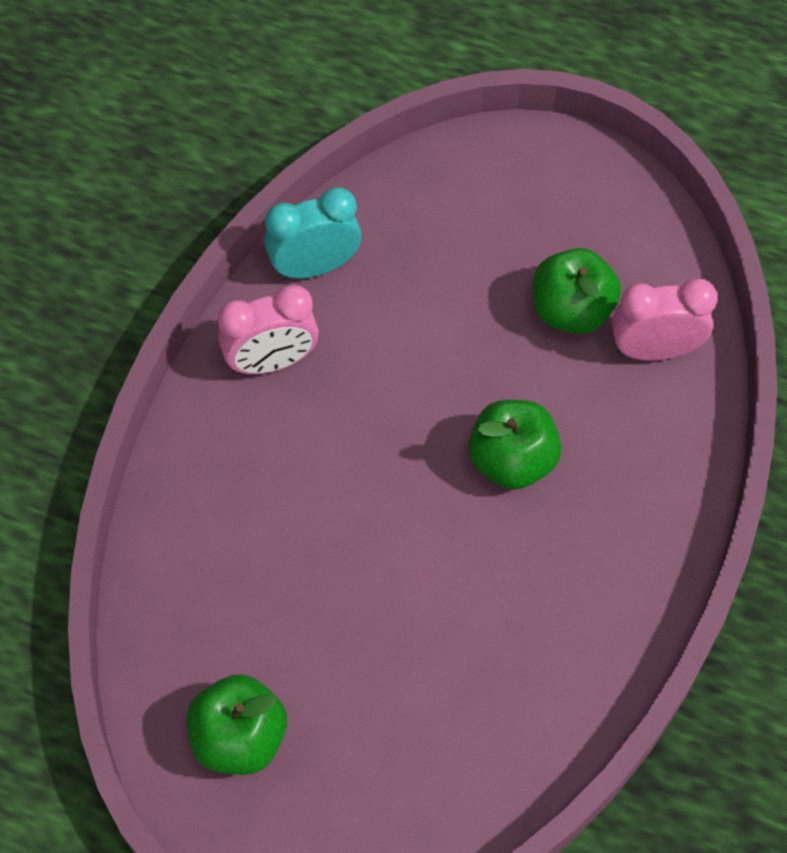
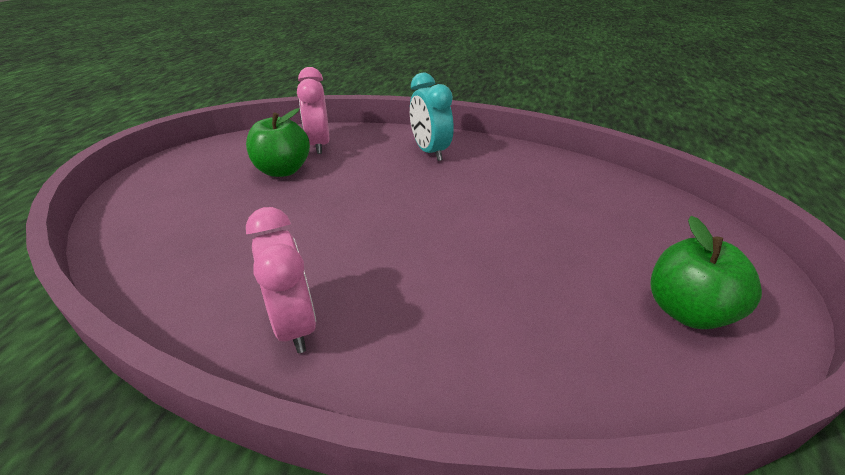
camera: 95 degrees left, 25 degrees down
turquoise clock [264,187,361,279] -> turquoise clock moved to [410,73,454,161]
green apple [468,400,562,490] -> none

